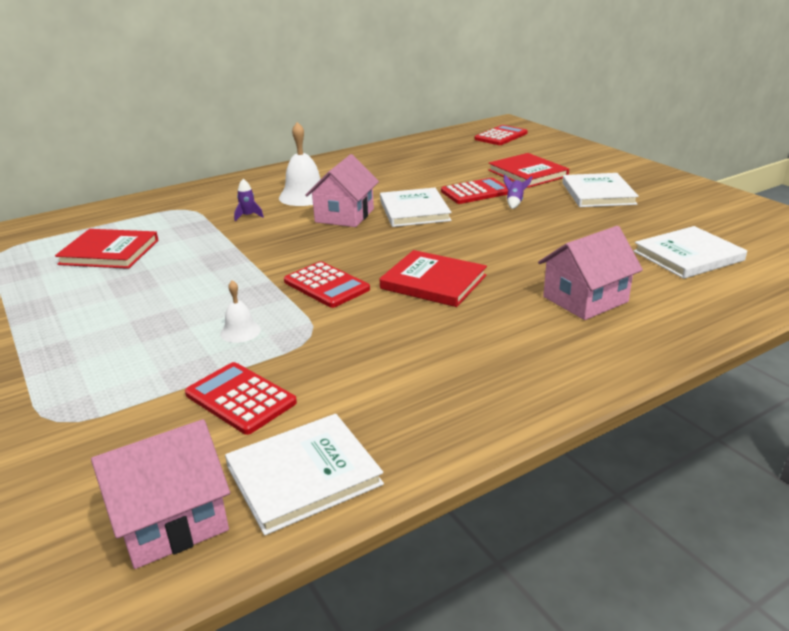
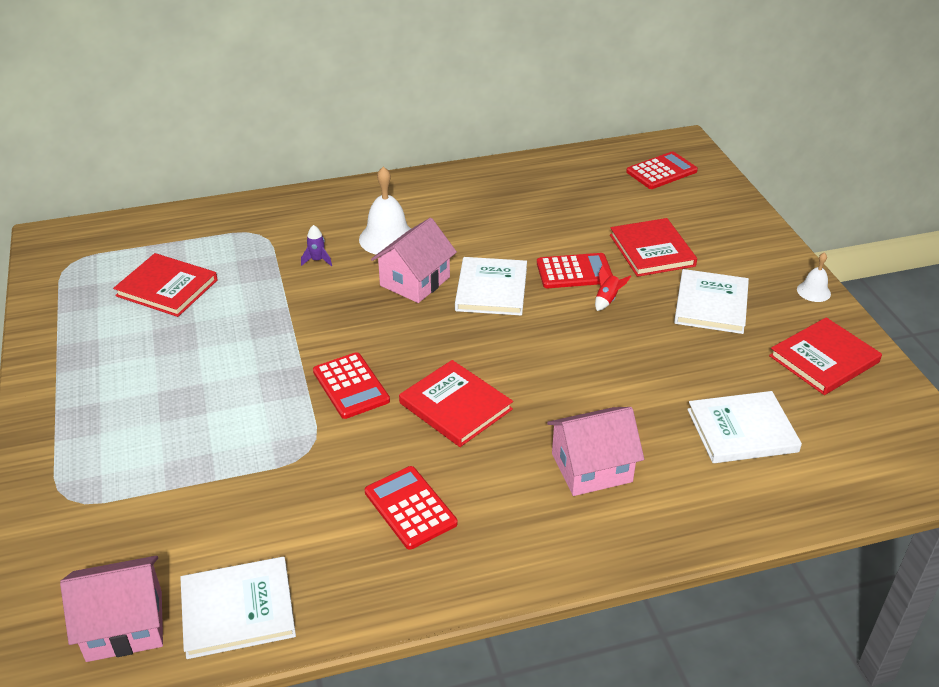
camera: 15 degrees right, 10 degrees up
red calculator [185,362,297,435] -> red calculator moved to [365,466,457,550]
white bell [220,280,261,343] -> white bell moved to [797,252,831,302]
purple rocket [504,174,532,209] -> red rocket [595,266,631,311]
none -> red book [769,317,882,395]

